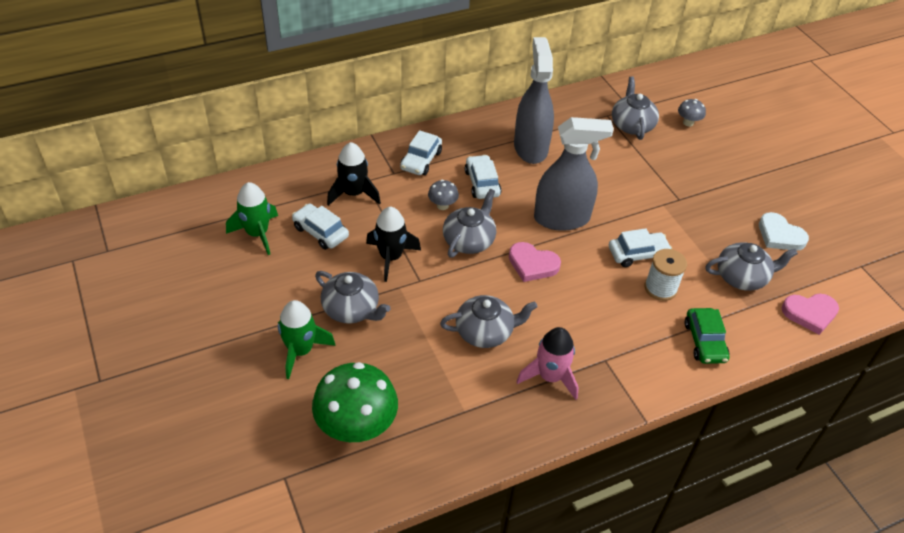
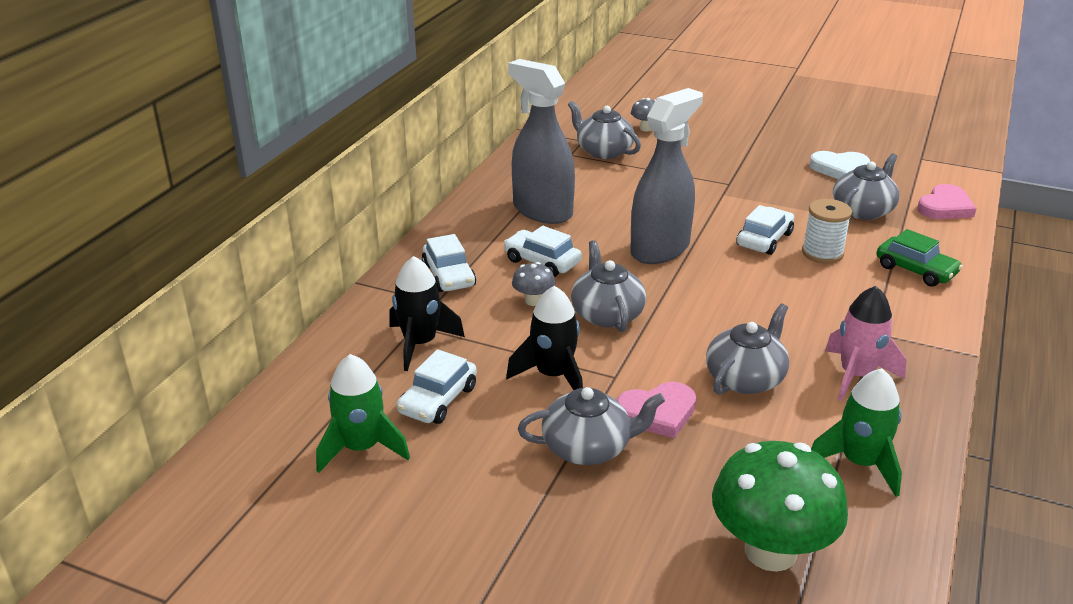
camera: 40 degrees left, 15 degrees down
green rocket [278,300,336,379] -> green rocket moved to [811,368,902,497]
white car [292,203,349,250] -> white car turned 60 degrees counterclockwise [397,349,477,424]
pink heart [509,242,561,282] -> pink heart moved to [616,382,696,438]

